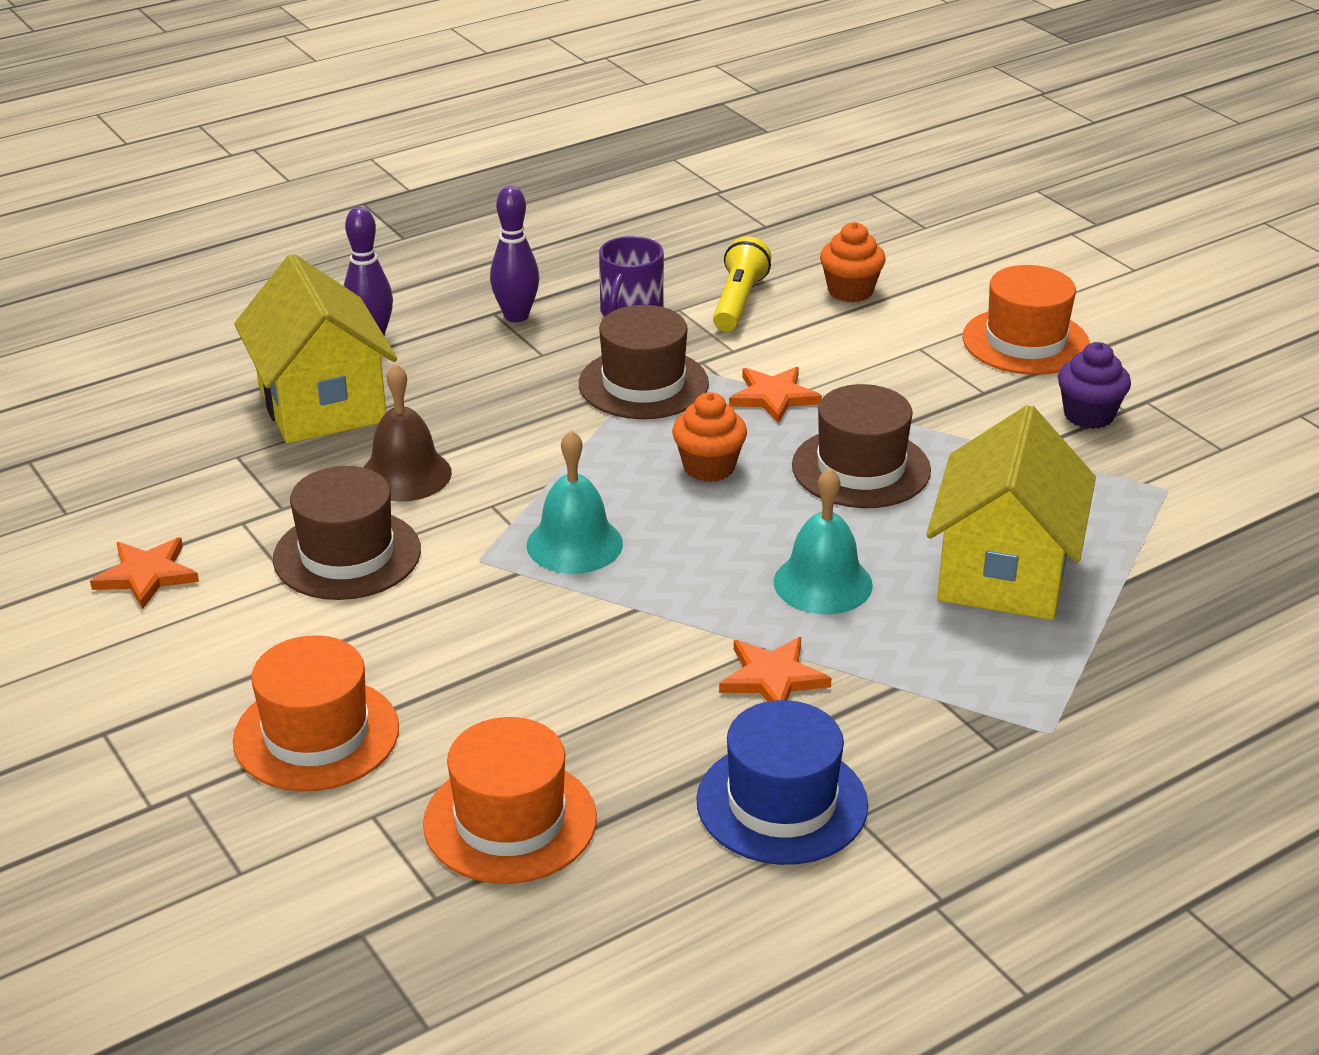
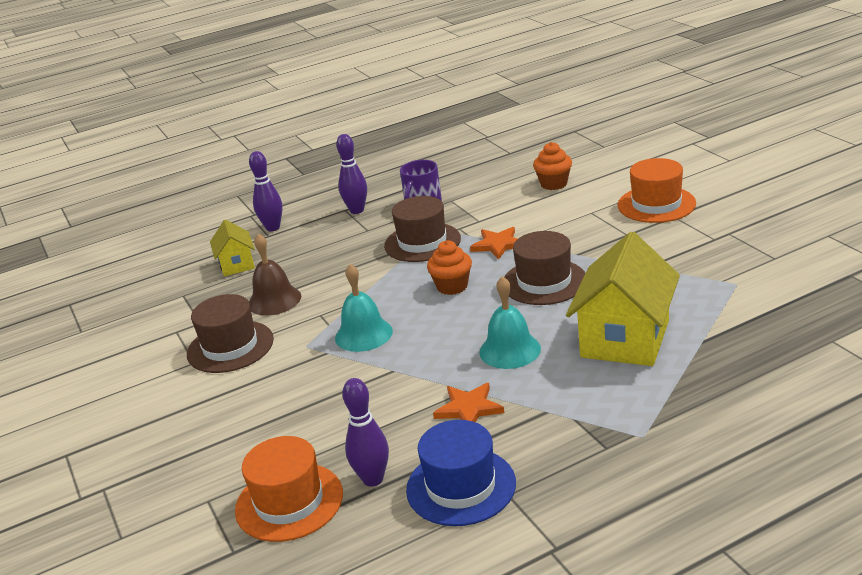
camera: 10 degrees right, 5 degrees down
orange star [90,538,199,609] -> none
orange hat [233,635,399,791] -> none
yellow house [234,254,397,443] -> yellow house [210,220,255,276], size x0.53
yellow flashlight [713,236,772,332] -> none
purple cupcake [1058,342,1131,429] -> none
none -> purple bowling pin [342,378,389,487]

